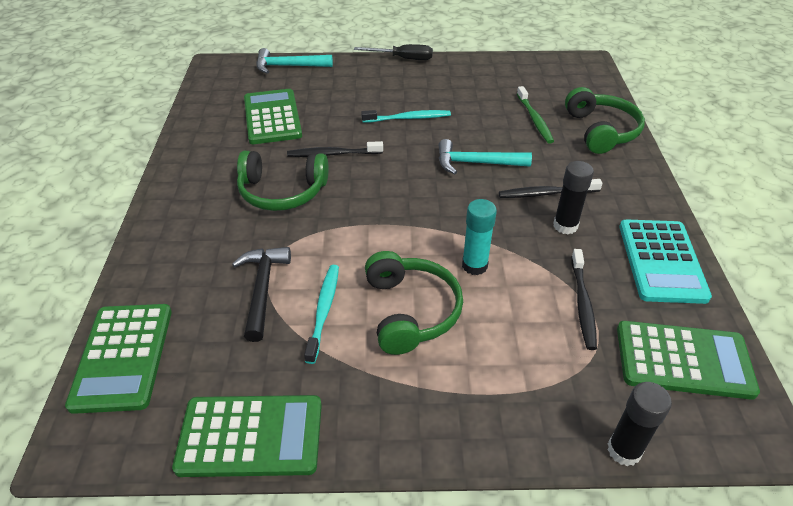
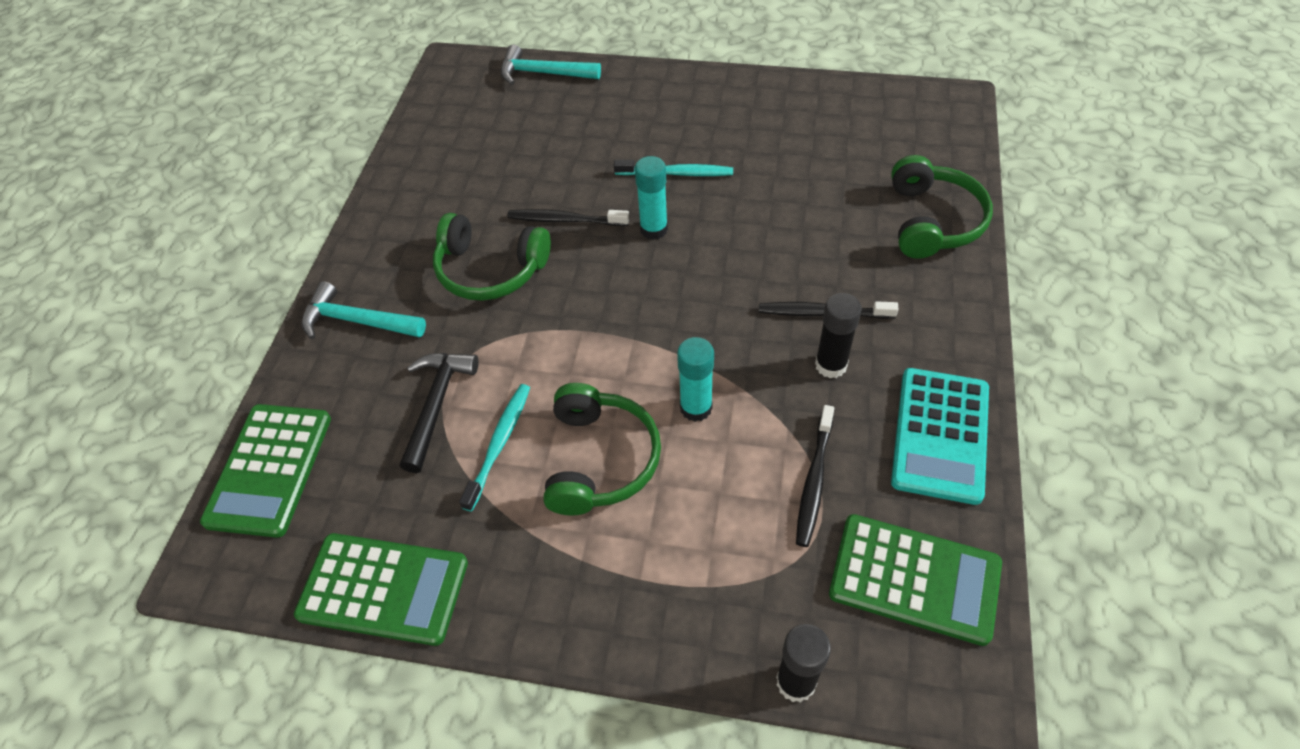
camera: 15 degrees right, 10 degrees up
green calculator [244,89,302,144] -> none
black screwdriver [354,44,433,60] -> none
turquoise hammer [439,139,532,174] -> turquoise hammer moved to [302,281,426,339]
green toothbrush [517,86,554,144] -> none
none -> turquoise glue stick [635,156,668,240]

